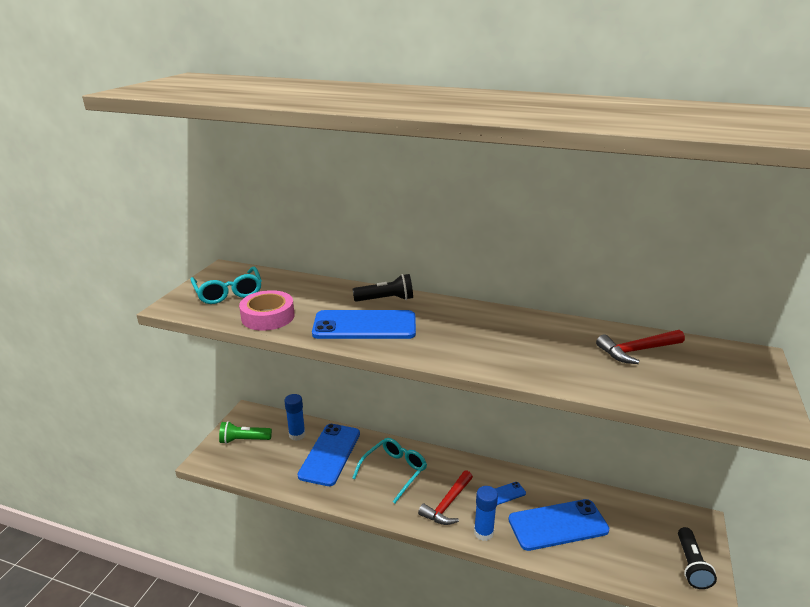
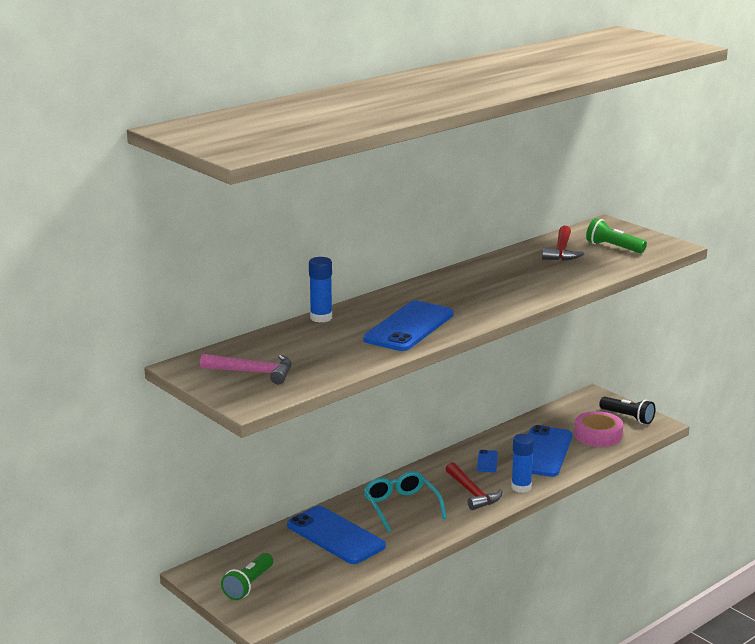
camera: 60 degrees left, 5 degrees down
turquoise glasses [190,267,262,304] -> pink hammer [200,354,292,384]
pink tape [239,290,295,331] -> pink tape moved to [574,411,623,447]
blue glue stick [285,394,305,441] -> blue glue stick moved to [309,257,332,323]
black flashlight [353,274,413,302] -> none
none -> green flashlight [586,218,647,253]

